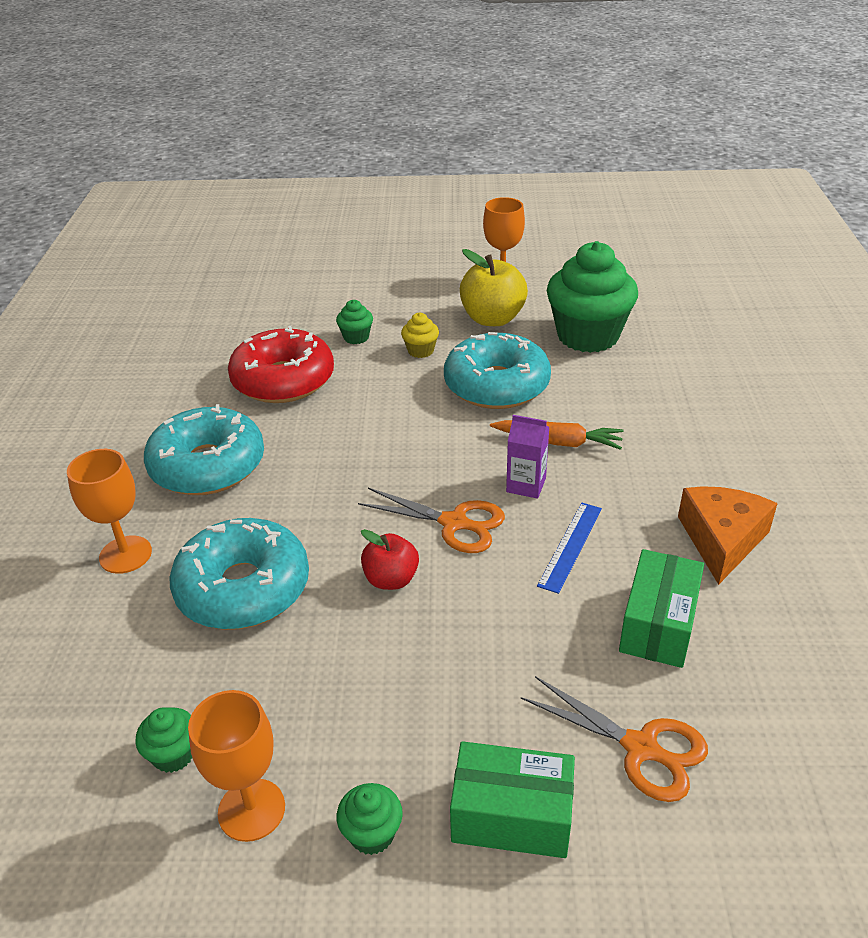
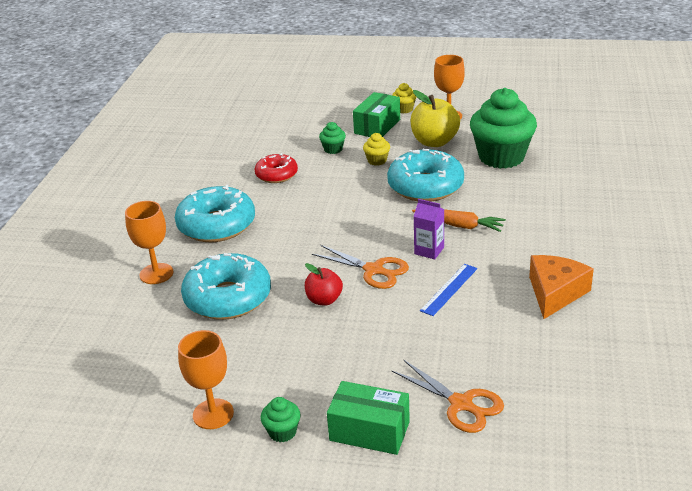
camera: 10 degrees right, 5 degrees down
green cupcake [135,708,192,773] -> none
red donut [228,326,334,403] -> red donut [255,153,298,183], size x0.59
green box [619,549,704,668] -> green box moved to [353,92,400,137]
none -> yellow cupcake [392,83,416,113]

